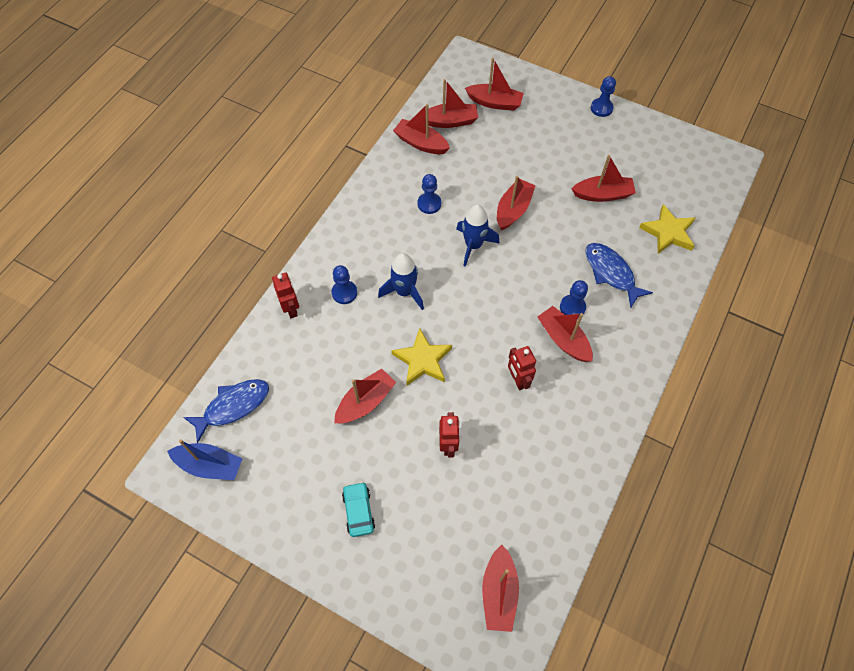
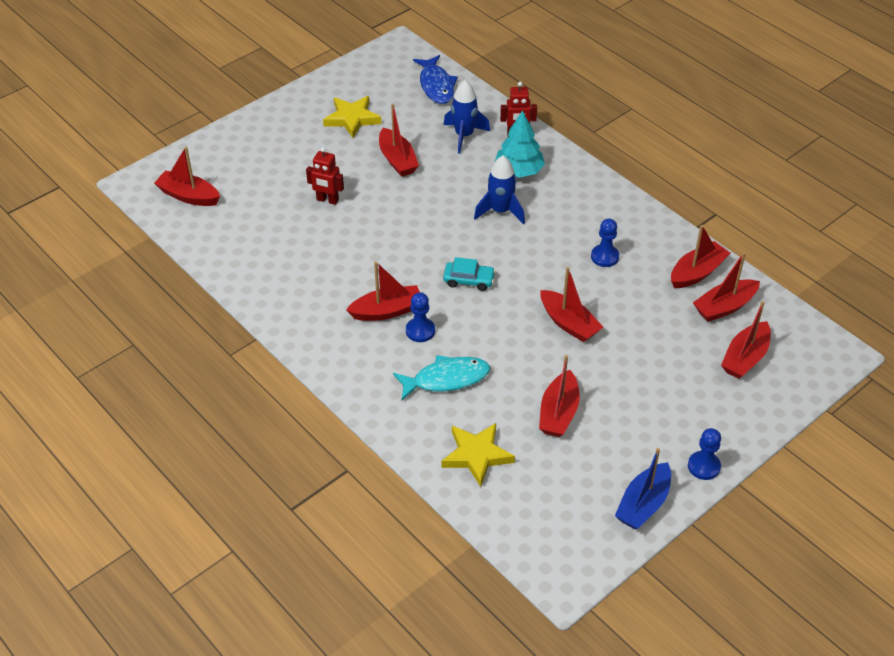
camera: 110 degrees right, 15 degrees down
blue boat [167,439,242,480] -> blue boat moved to [615,448,671,530]
blue pawn [332,265,357,304] -> turquoise tree [495,110,545,178]
turquoise car [342,482,375,537] -> turquoise car moved to [443,257,495,291]
yellow star [391,328,452,385] -> yellow star moved to [323,96,381,138]
red boat [428,79,478,128] -> red boat turned 45 degrees clockwise [693,252,760,322]
blue rocket [456,204,500,267] -> blue rocket moved to [444,80,490,154]
red robot [508,346,536,390] -> none
blue fish [585,243,653,307] -> turquoise fish [393,355,490,400]

